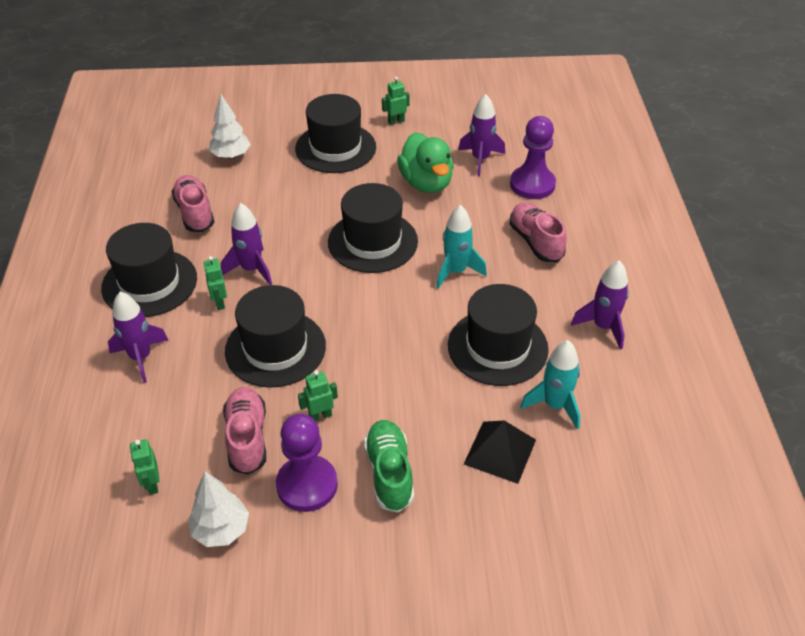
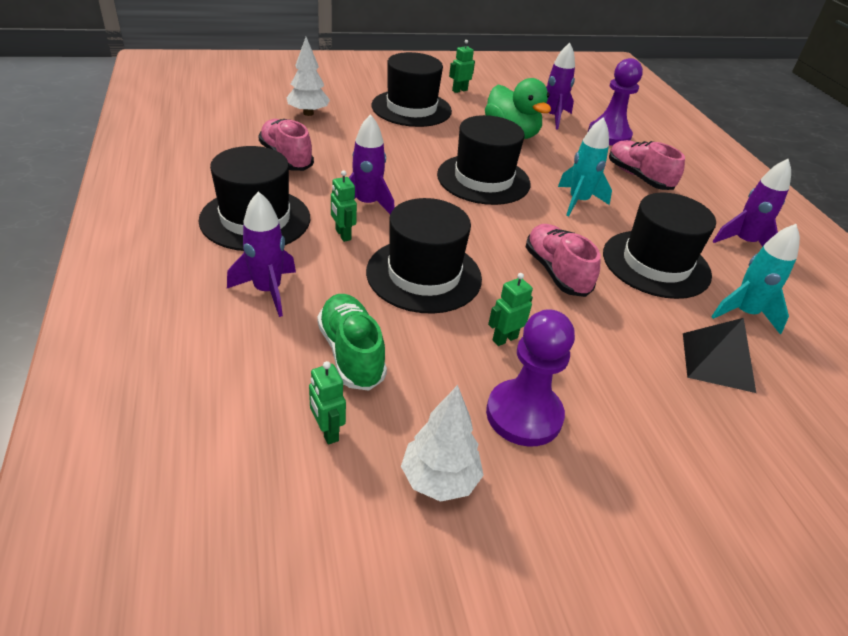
camera: 15 degrees left, 5 degrees down
pink shoe [223,387,266,475] -> pink shoe moved to [526,224,601,297]
green shoe [364,420,414,513] -> green shoe moved to [317,294,387,391]

